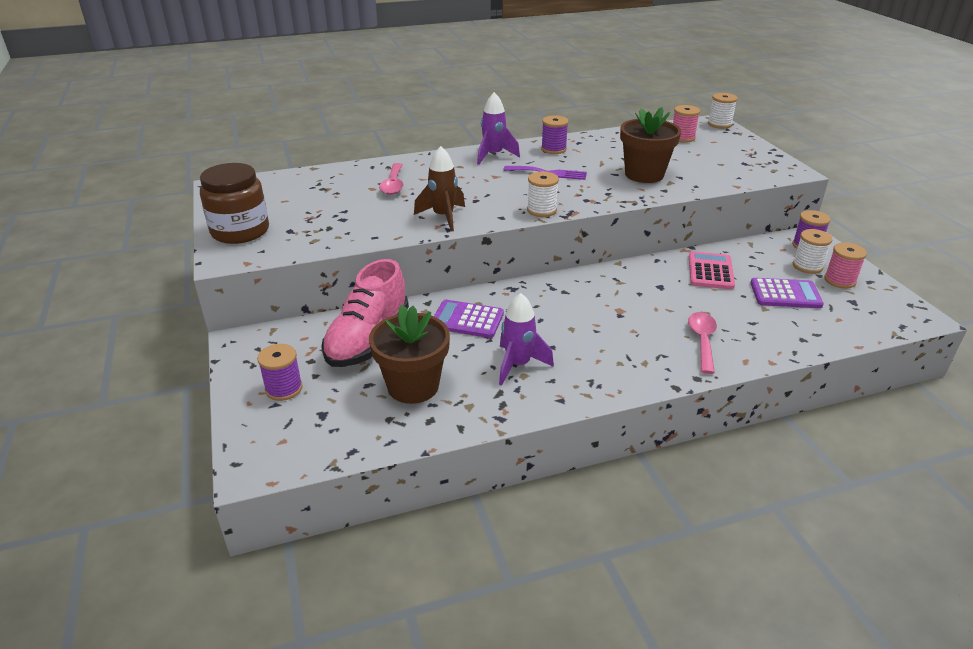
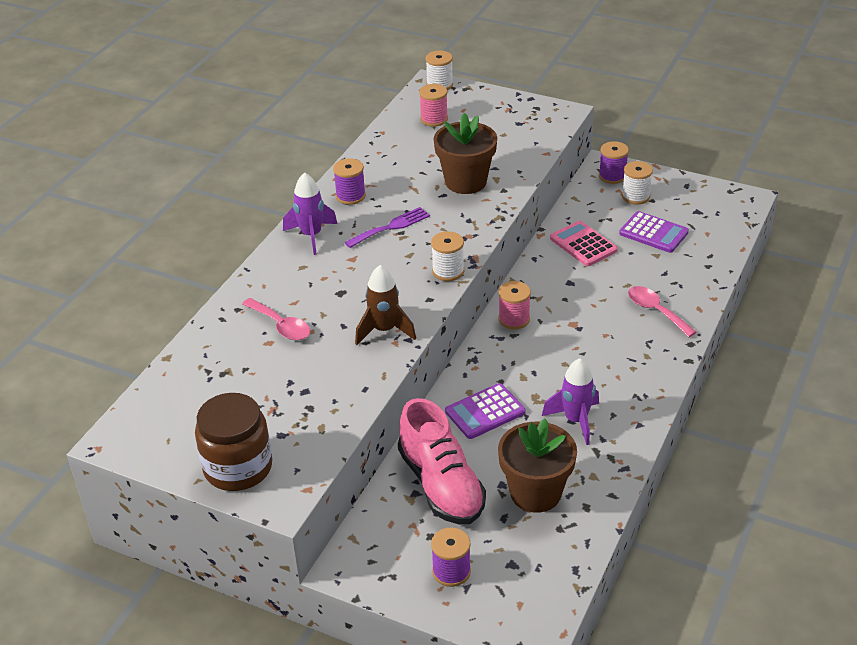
camera: 45 degrees left, 5 degrees up
purple calculator [750,278,824,308] -> purple calculator turned 75 degrees clockwise [619,211,689,253]
pink spool [824,242,867,289] -> pink spool moved to [498,281,531,330]

